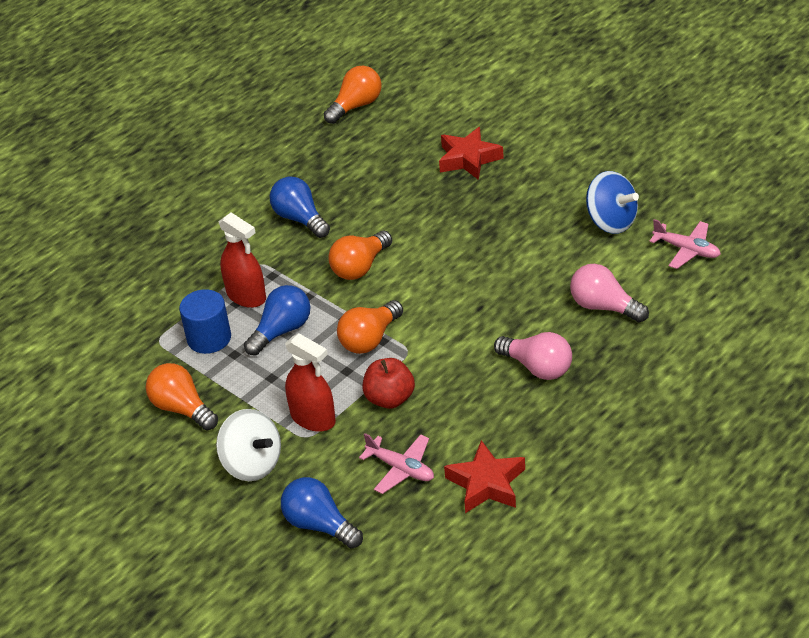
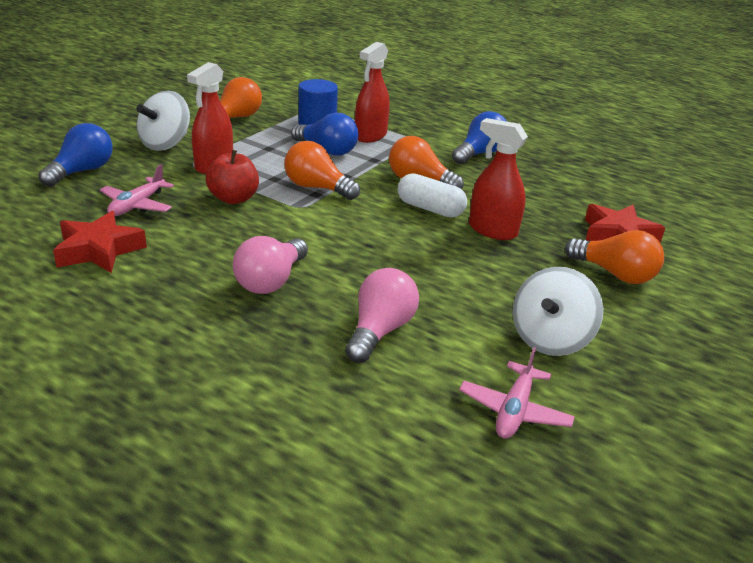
camera: 75 degrees right, 10 degrees down
orange light bulb [324,65,382,124] -> orange light bulb moved to [565,230,664,284]
blue spinning top [586,171,639,234] -> white spinning top [513,267,603,356]
none -> white capsule [398,173,467,218]
none -> red spray bottle [469,118,528,240]

